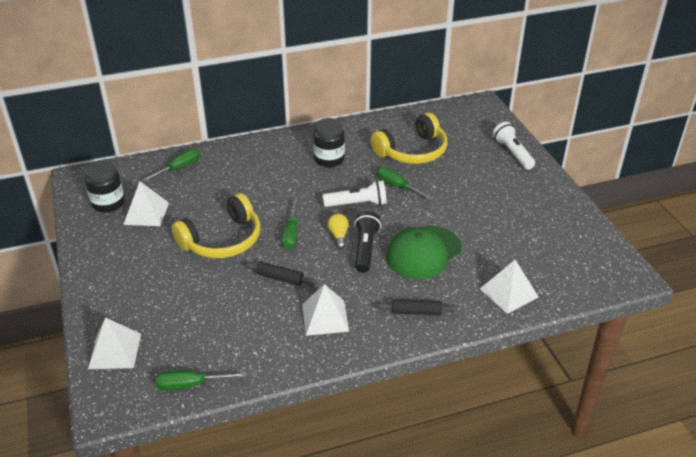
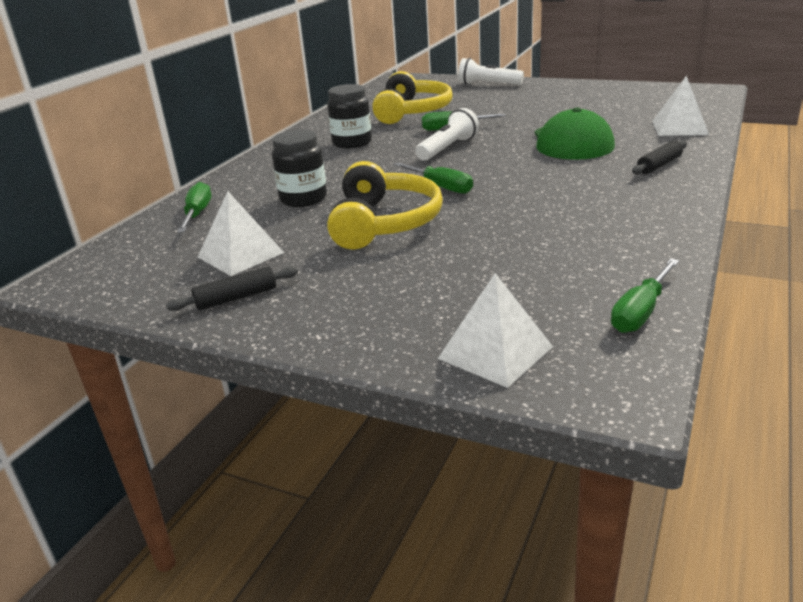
camera: 45 degrees left, 10 degrees down
black jar [85,160,125,213] -> black jar moved to [272,130,327,207]
black rolling pin [244,262,317,286] -> black rolling pin moved to [166,266,298,311]
white pyramid [302,284,349,336] -> none
yellow light bulb [328,214,349,249] -> none
black flashlight [354,211,381,273] -> none

